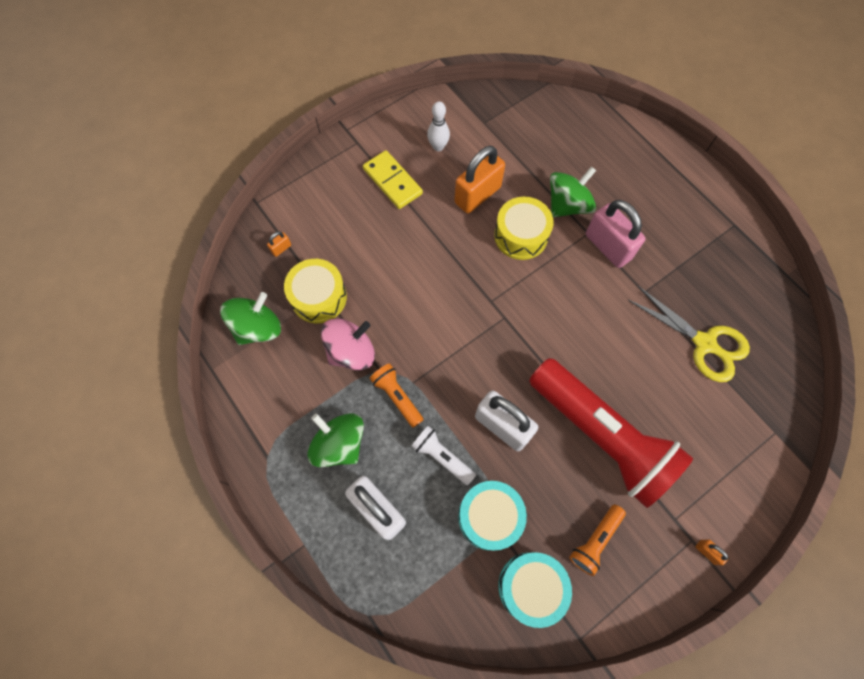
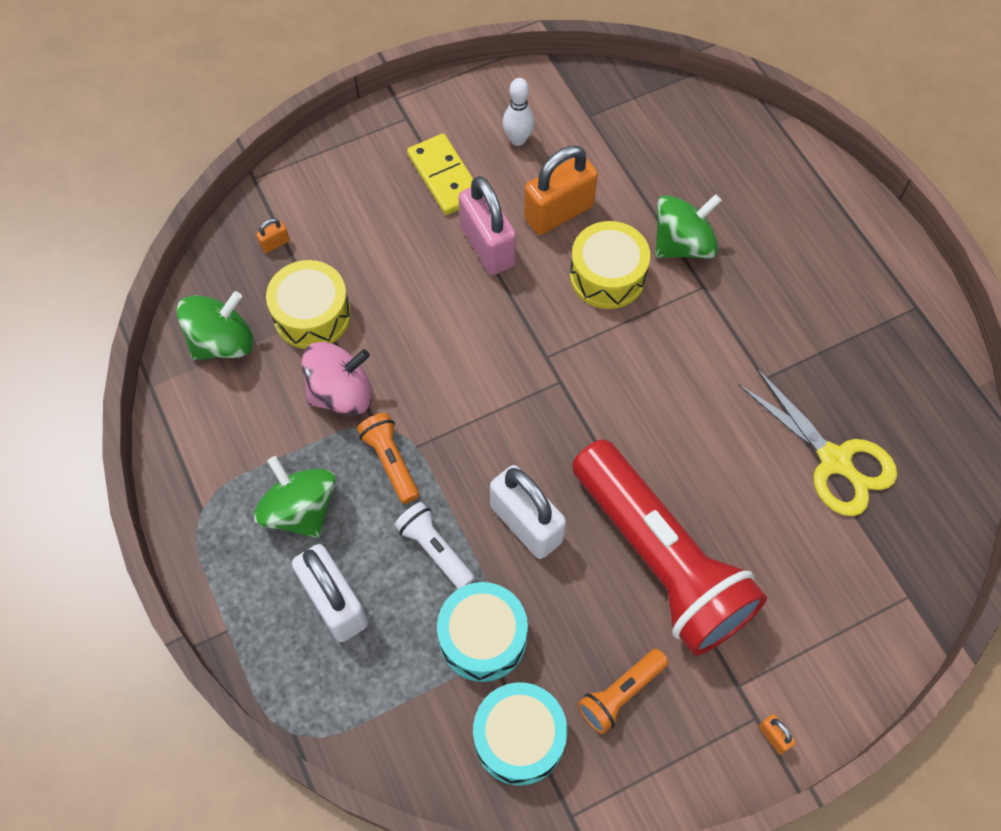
camera: 10 degrees right, 5 degrees down
pink padlock [586,200,646,268] -> pink padlock moved to [458,176,516,275]

